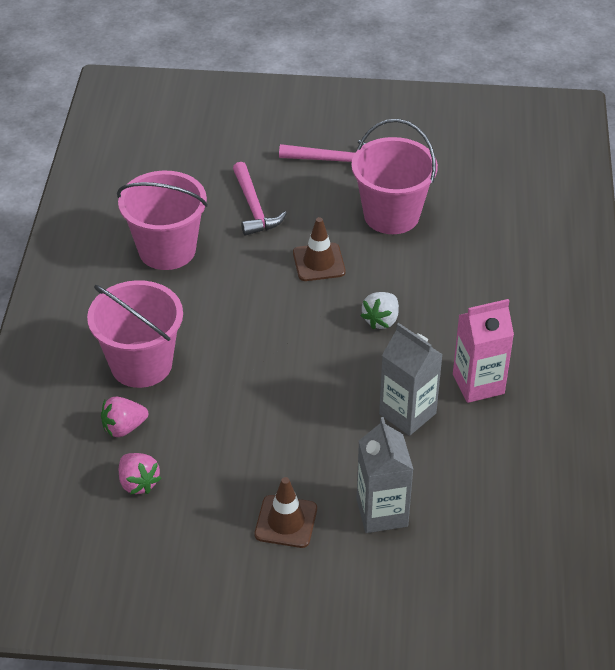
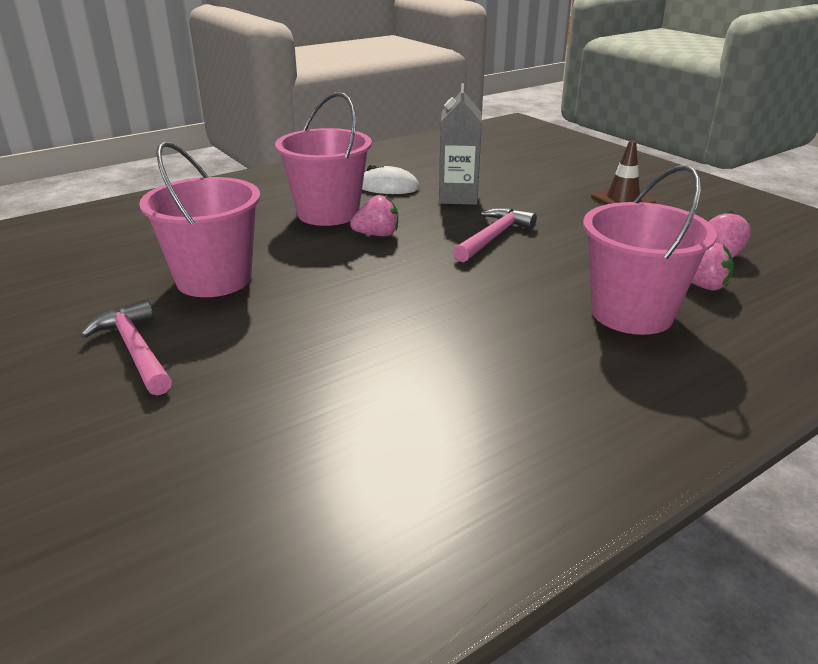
camera: 130 degrees left, 15 degrees down
pink bucket [117,171,208,270] -> pink bucket moved to [275,92,372,226]
pink hammer [233,162,287,236] -> pink hammer moved to [453,208,537,262]
brown traffic cone [293,217,346,281] -> none
grey carton [357,417,414,533] -> none
white strawberry [361,292,399,329] -> pink strawberry [350,195,398,236]
pink carton [453,299,514,403] -> white mouse [362,165,419,194]

